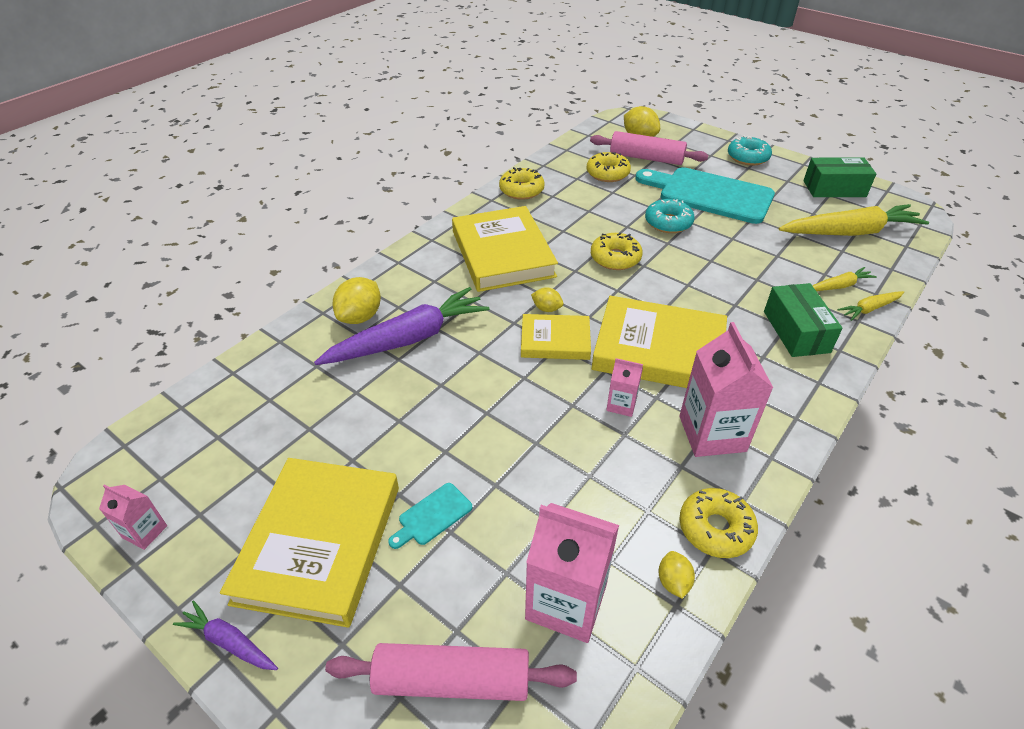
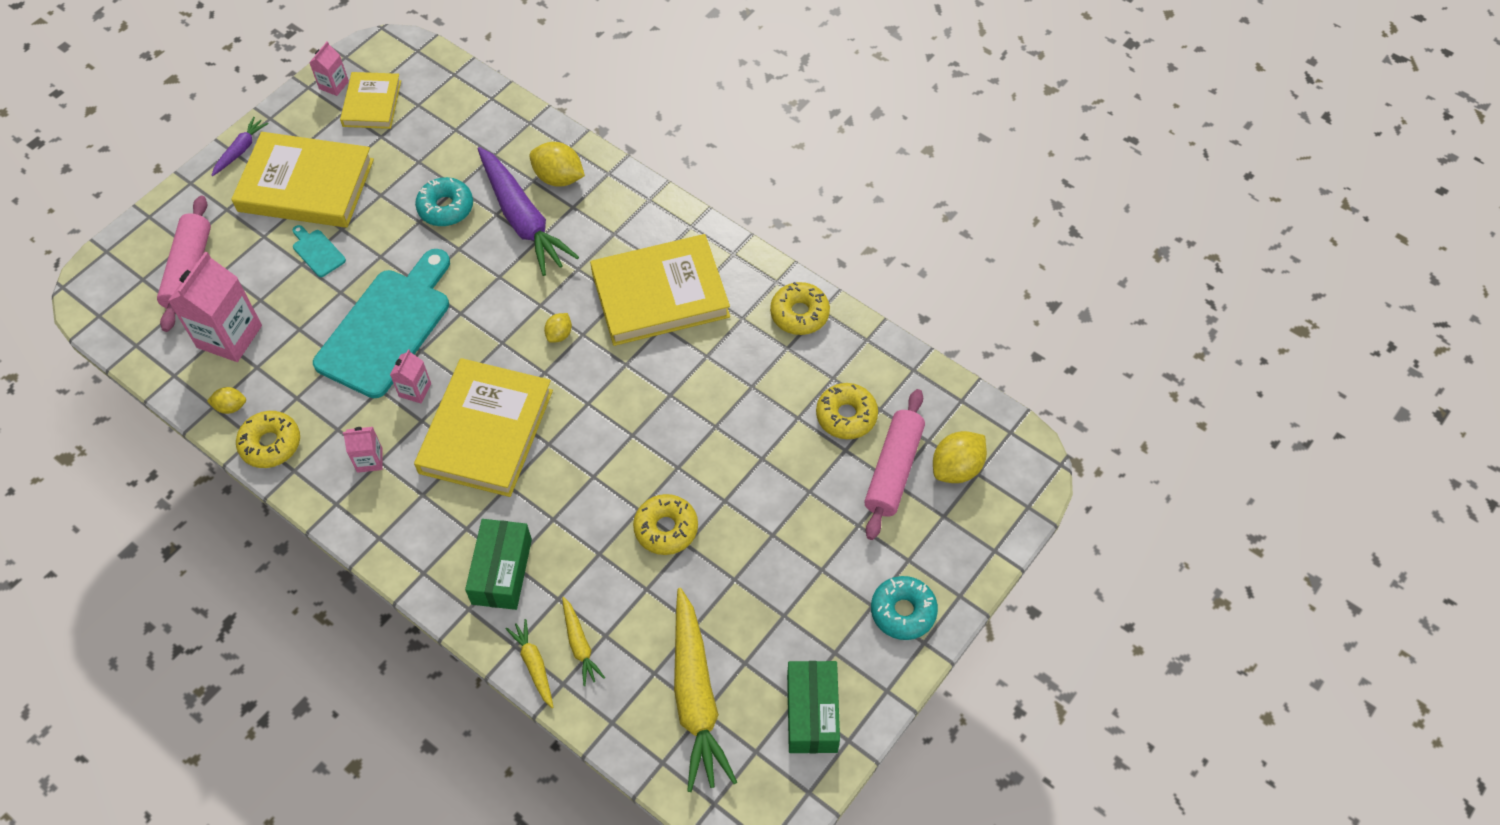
camera: 90 degrees right, 15 degrees up
yellow book [521,314,591,360] -> yellow book moved to [340,72,401,129]
yellow donut [591,233,643,270] -> yellow donut moved to [633,494,698,555]
turquoise cutting board [635,167,775,224] -> turquoise cutting board moved to [313,249,450,398]
turquoise donut [645,199,694,233] -> turquoise donut moved to [415,177,473,226]
pink carton [679,322,773,457] -> pink carton [343,427,382,473], size x0.50
green box [764,283,843,357] -> green box turned 75 degrees counterclockwise [465,519,532,610]

